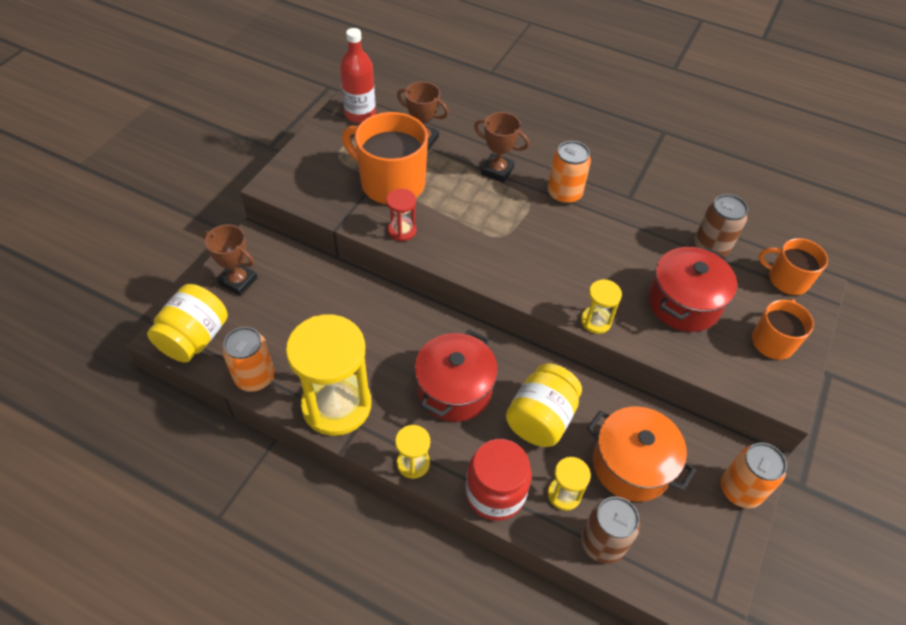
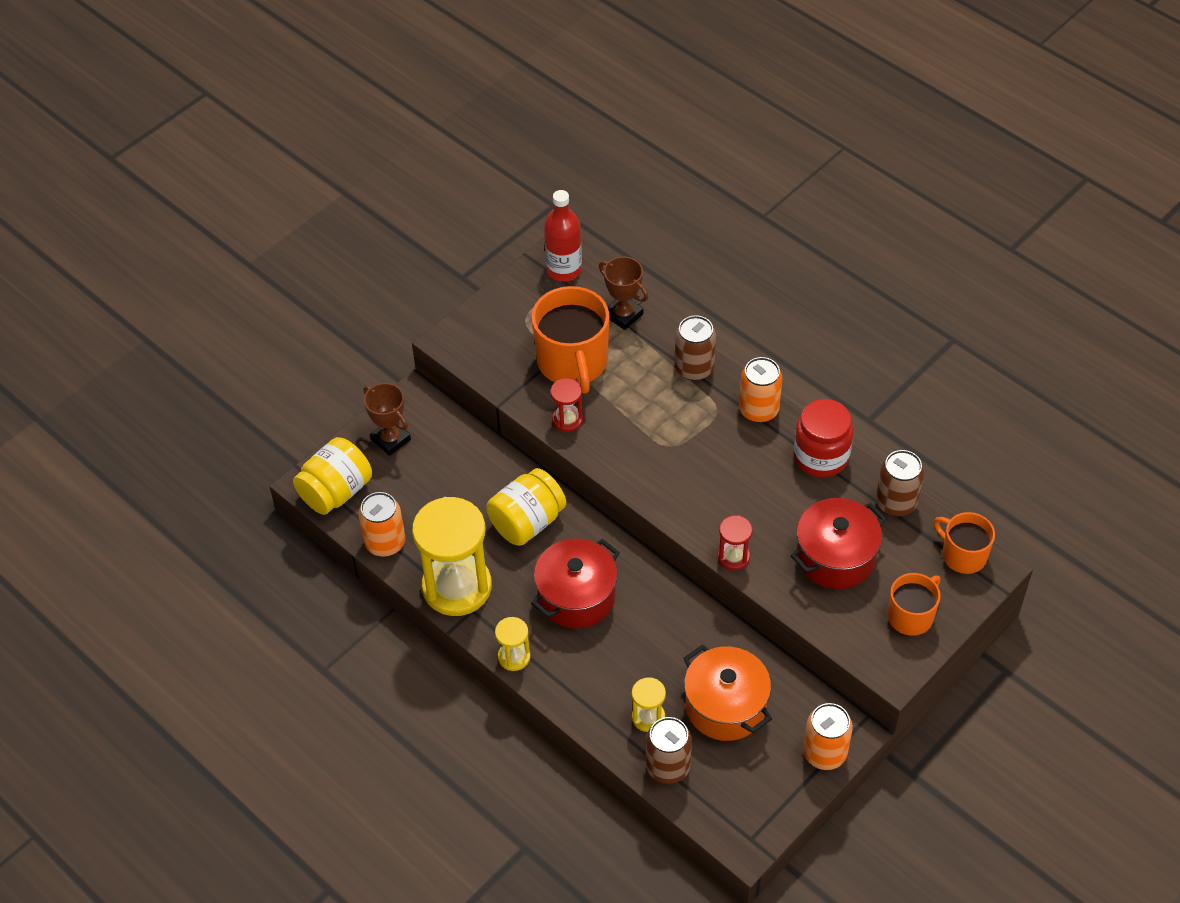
camera: 20 degrees right, 0 degrees up
orange mug [342,112,428,205] -> orange mug turned 150 degrees counterclockwise [531,286,610,394]
red jar [466,439,532,521] -> red jar moved to [793,399,853,477]
brown trophy [474,112,529,183] -> brown can [675,315,716,381]
yellow jar [506,363,582,447] -> yellow jar moved to [486,468,566,546]
yellow hourglass [581,279,622,334] -> red hourglass [718,515,753,570]

